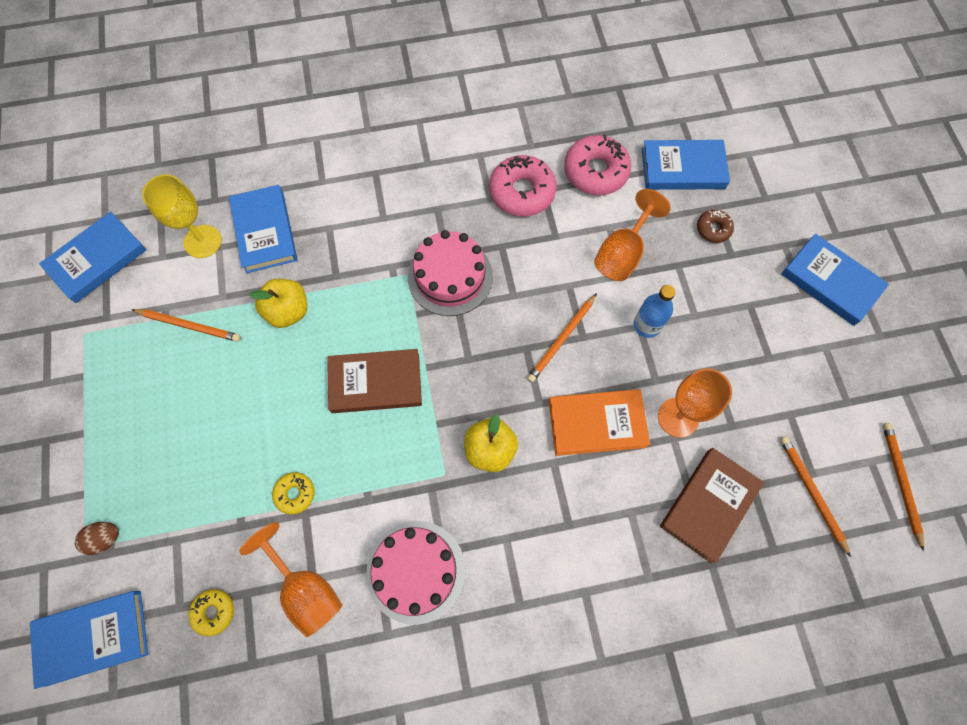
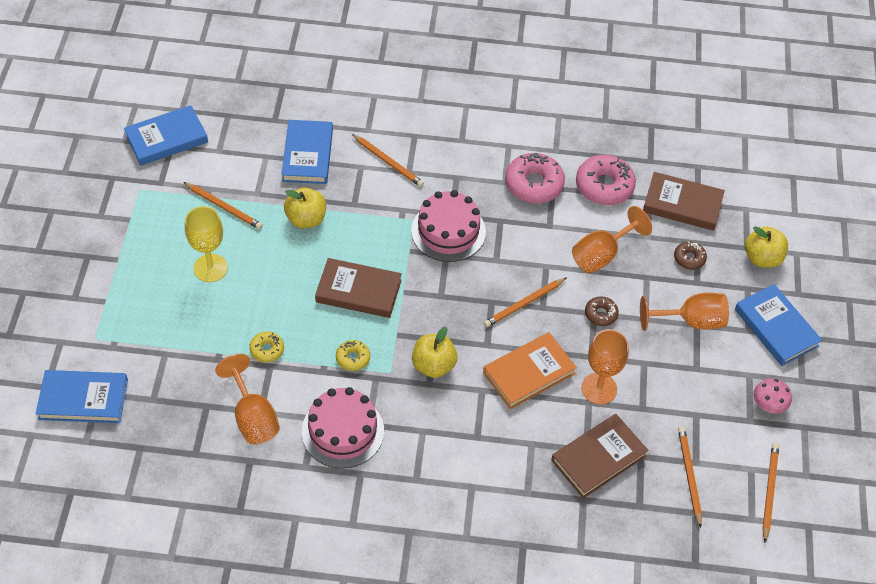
camera: 15 degrees right, 15 degrees down
brown egg [75,522,119,555] -> none
yellow goblet [142,174,222,258] -> yellow goblet moved to [185,206,228,282]
yellow donut [188,589,234,636] -> yellow donut moved to [336,340,370,371]
orange book [549,389,650,456] -> orange book turned 45 degrees counterclockwise [483,332,577,409]
blue bottle [634,285,676,338] -> brown donut [585,296,619,326]
blue book [641,140,730,190] -> brown book [643,172,725,231]
none -> orange pencil [352,134,424,187]
none -> orange goblet [640,292,729,331]
none -> yellow apple [745,226,788,268]
none -> pink mushroom [754,378,792,414]

